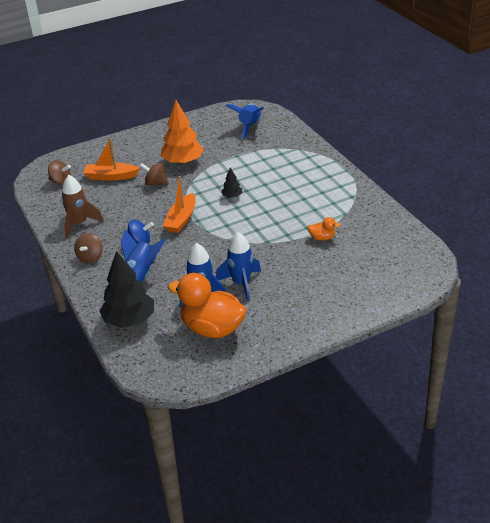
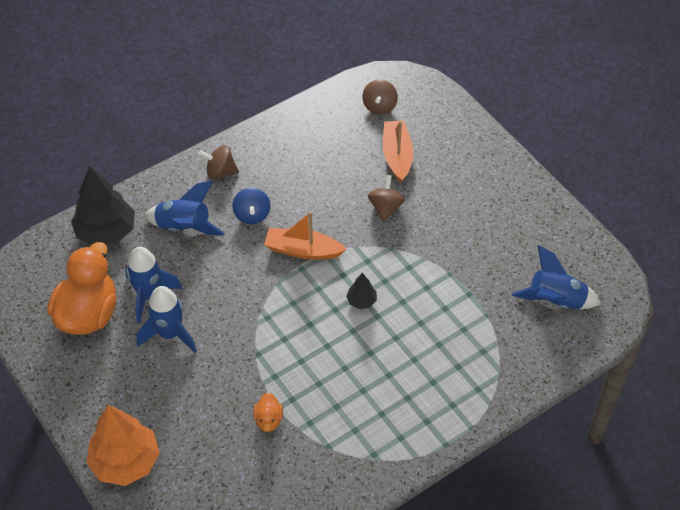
camera: 80 degrees right, 15 degrees up
brown rocket [61,175,104,239] -> none
orange tree [161,100,204,165] -> orange tree moved to [86,405,160,486]

